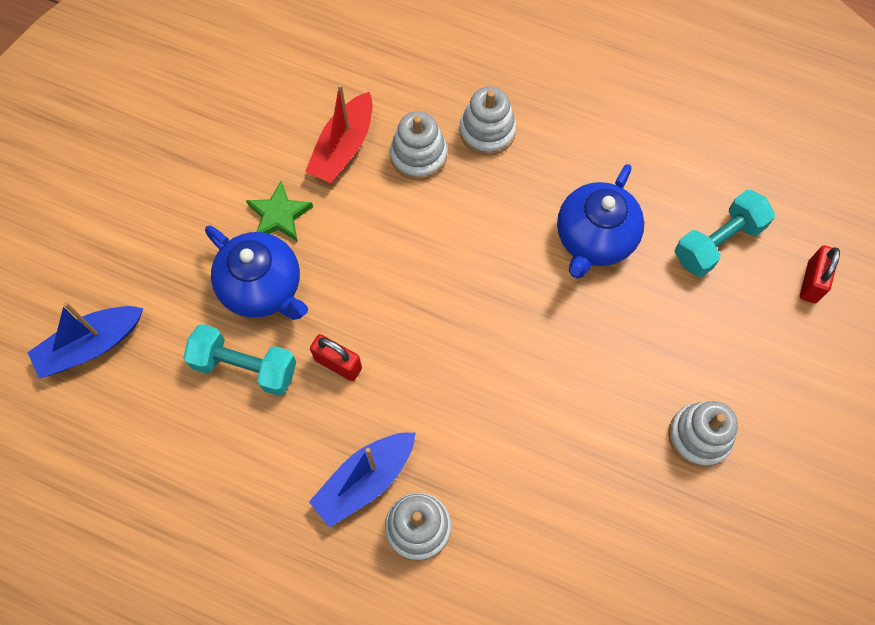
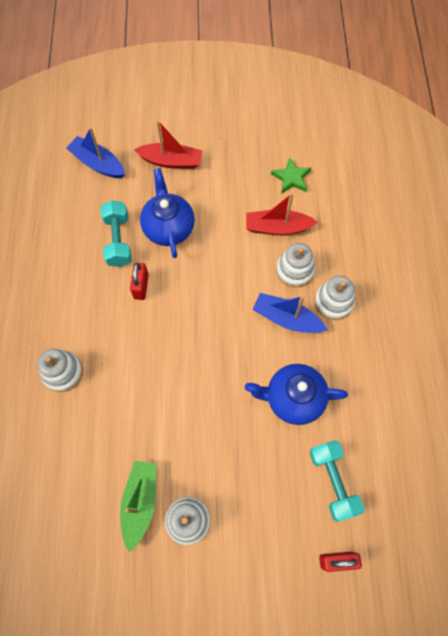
camera: 65 degrees right, 0 degrees up
blue teapot [205,226,308,320] -> blue teapot turned 150 degrees clockwise [140,168,195,258]
green star [246,181,313,241] -> green star moved to [271,157,311,194]
blue boat [309,433,415,527] -> blue boat moved to [252,293,327,333]
turquoise dumbbell [675,190,775,277] -> turquoise dumbbell turned 45 degrees clockwise [310,440,365,522]
none -> green boat [120,461,156,553]
none -> red boat [134,120,202,169]

